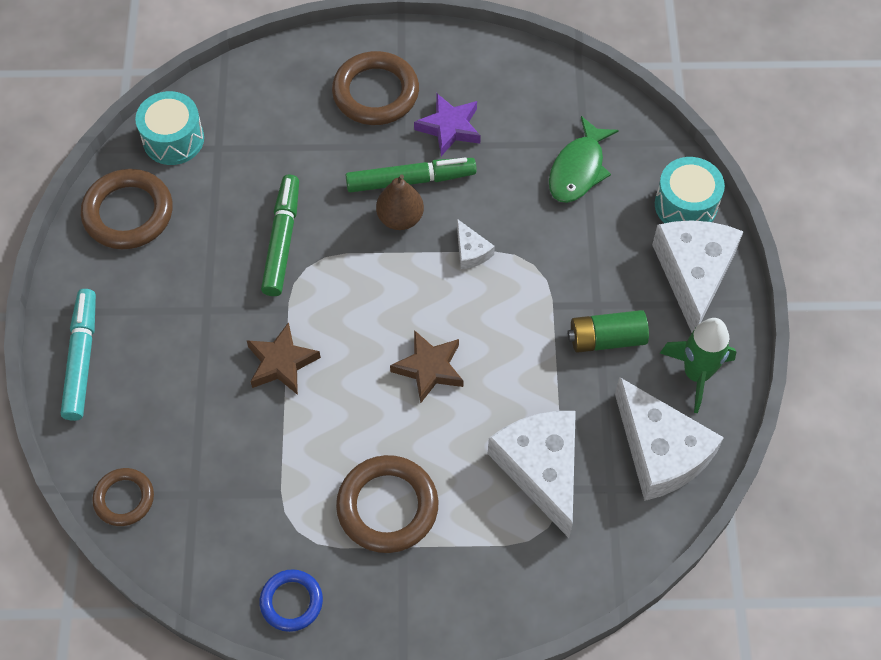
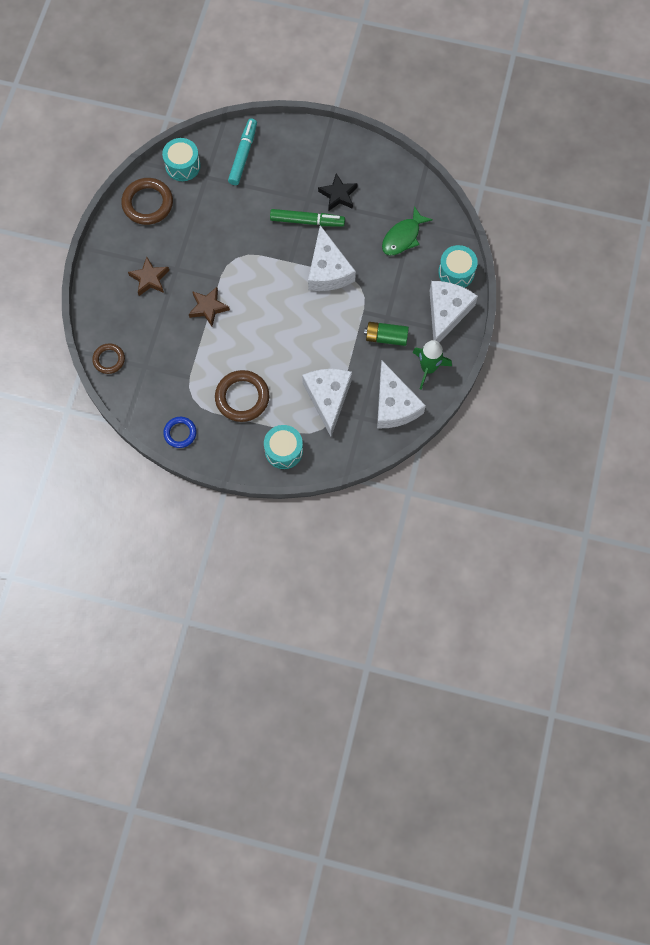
camera: 15 degrees right, 10 degrees up
turquoise marker [61,289,96,421] -> turquoise marker moved to [228,118,257,185]
green marker [261,175,299,296] -> none
brown ring [332,51,419,125] -> none
brown pear [376,175,424,230] -> none
brown star [390,330,464,403] -> brown star moved to [128,257,169,296]
purple star [414,94,481,156] -> black star [318,173,358,211]
white cheese [457,219,495,269] -> white cheese [308,225,356,291], size x2.24
none -> turquoise drum [264,425,303,469]

